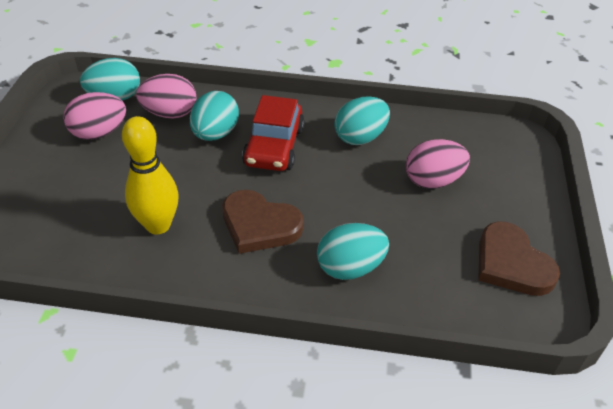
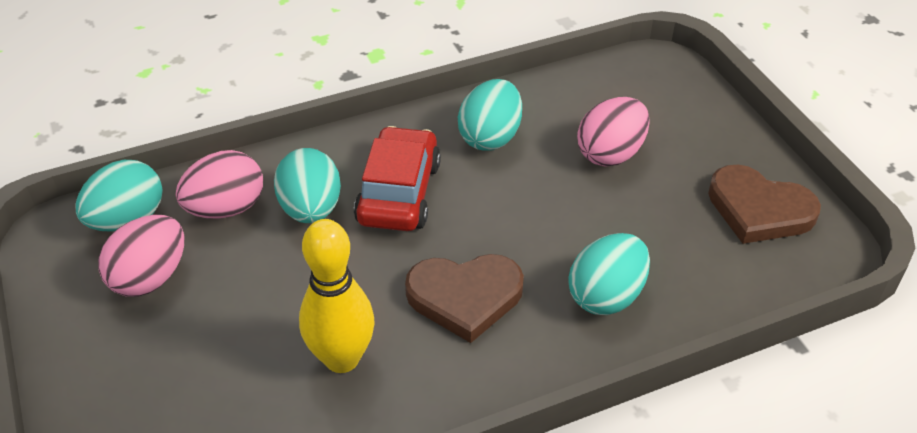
camera: 30 degrees left, 0 degrees up
red car [242,95,305,171] -> red car turned 150 degrees counterclockwise [354,126,441,231]

